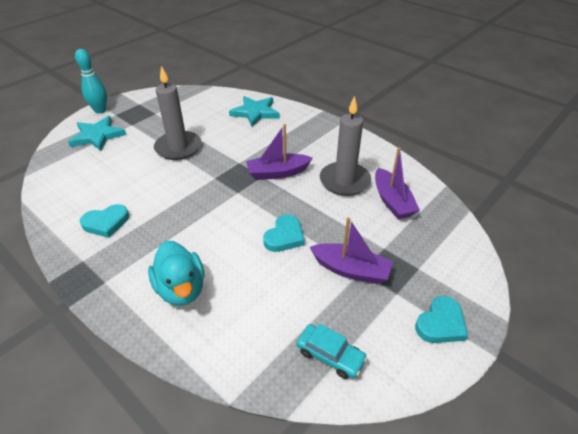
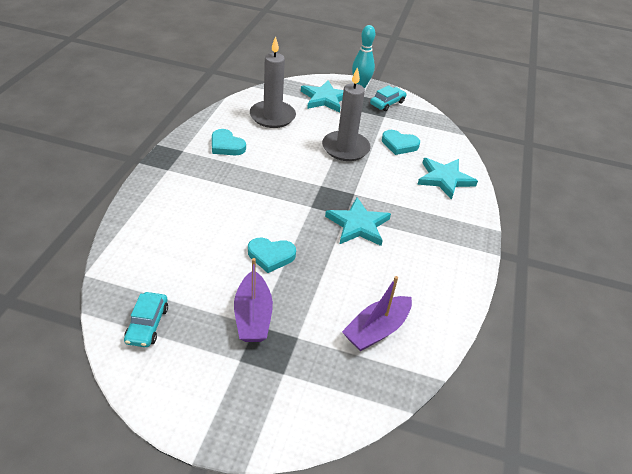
camera: 60 degrees right, 0 degrees up
turquoise duck [148,241,205,306] -> none
purple boat [246,124,312,180] -> turquoise star [325,197,391,246]
grey candle [320,96,371,196] -> grey candle moved to [250,36,296,128]
turquoise heart [415,296,468,343] -> turquoise heart moved to [382,130,420,155]
none -> turquoise car [370,85,407,111]

